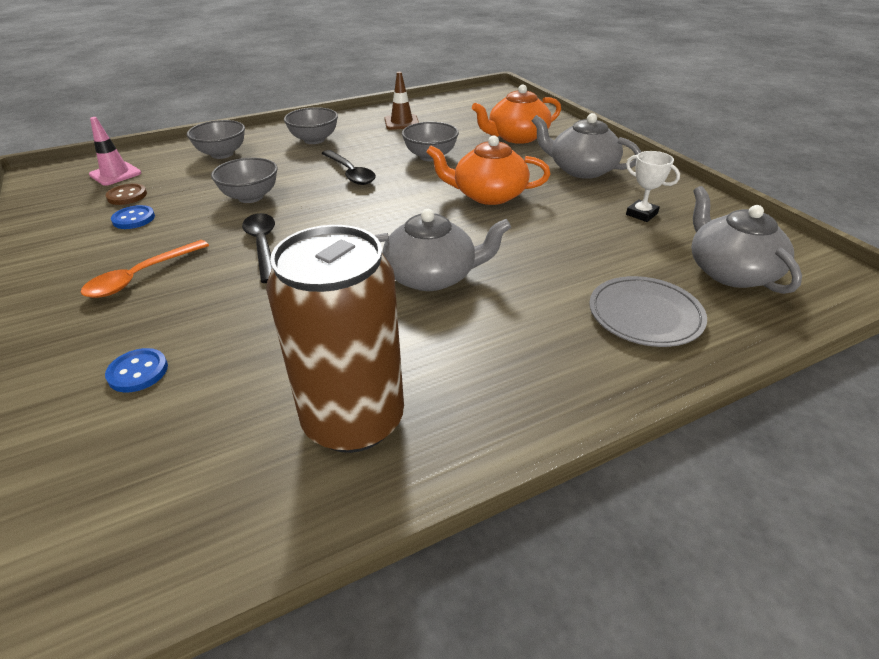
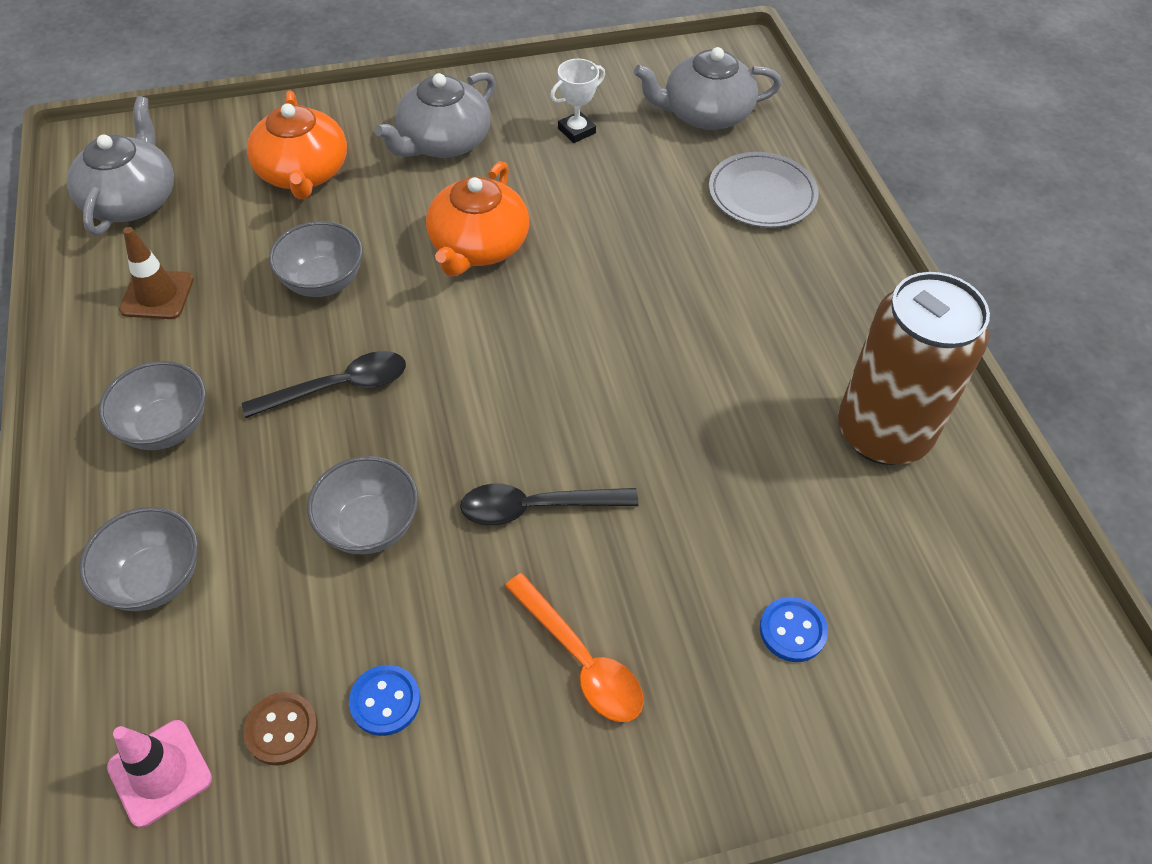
camera: 80 degrees left, 15 degrees up
grey teapot [374,209,511,291] -> grey teapot moved to [67,96,174,235]

